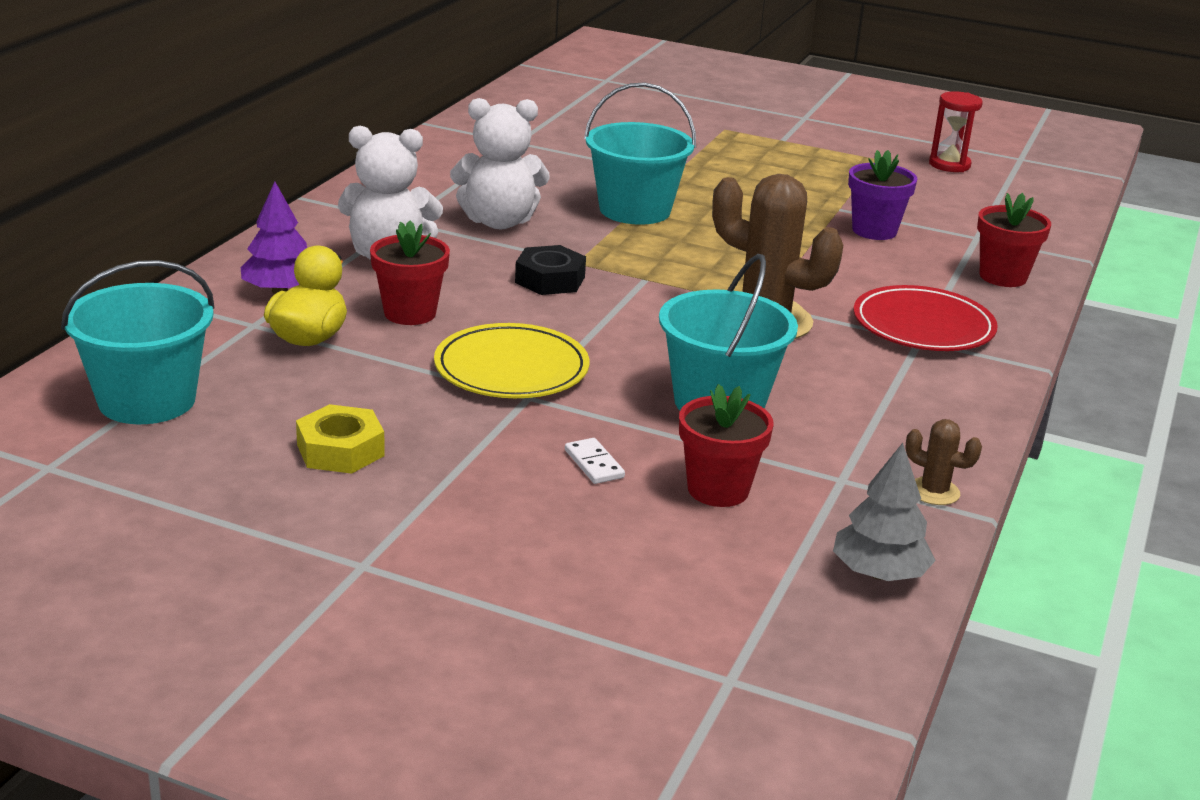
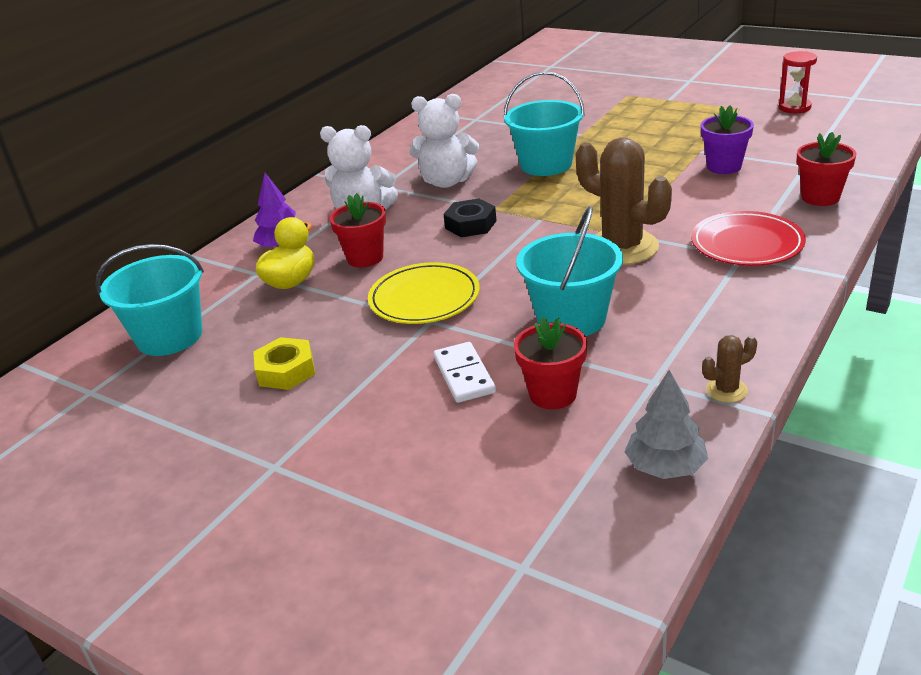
camera: 15 degrees right, 5 degrees up
white domino [565,438,625,484] -> white domino [434,342,496,403], size x1.59
brown cactus [905,419,982,505] -> brown cactus turned 60 degrees counterclockwise [702,335,757,403]

